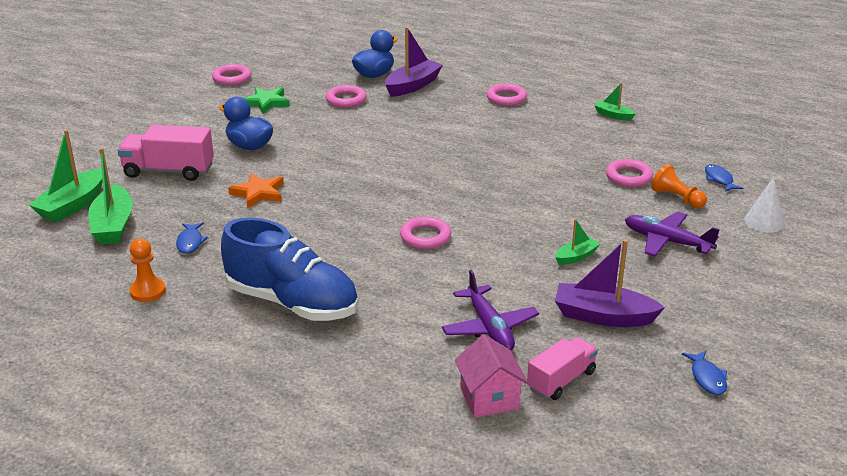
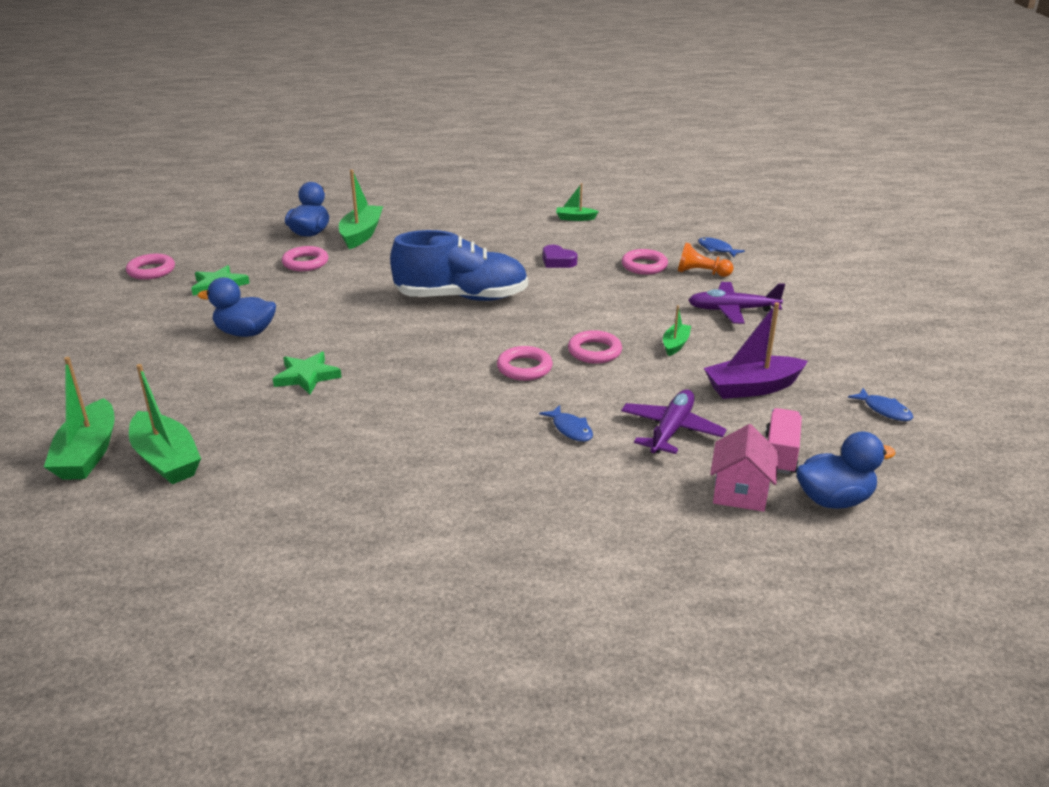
camera: 30 degrees left, 0 degrees up
pink truck [117,125,214,181] -> none
orange pawn [129,238,166,302] -> none
blue fish [176,223,208,254] -> blue fish moved to [539,405,593,442]
blue shoe [221,217,358,321] -> blue shoe moved to [390,230,528,301]
orange star [228,173,284,208] -> green star [273,352,342,394]
purple boat [385,27,443,97] -> green boat [339,170,383,249]
purple plane [442,270,539,350] -> purple plane turned 105 degrees counterclockwise [621,389,727,454]
pink house [455,334,528,417] -> pink house turned 60 degrees clockwise [710,424,779,512]
pink ring [486,83,527,106] -> pink ring moved to [568,330,622,364]
white cone [744,177,785,233] -> none
none -> purple heart [543,245,578,268]
none -> blue duck [796,432,896,509]

